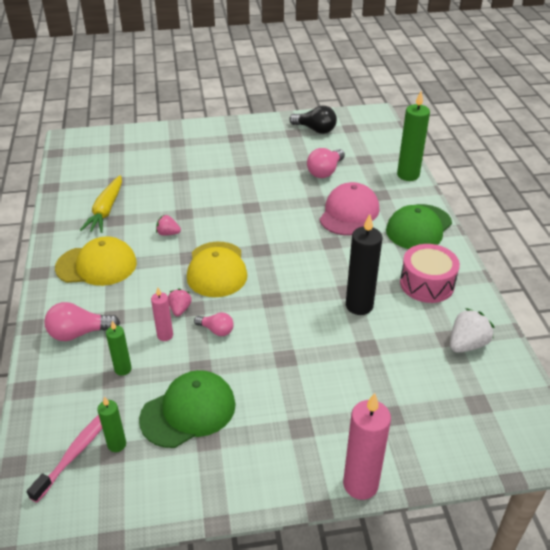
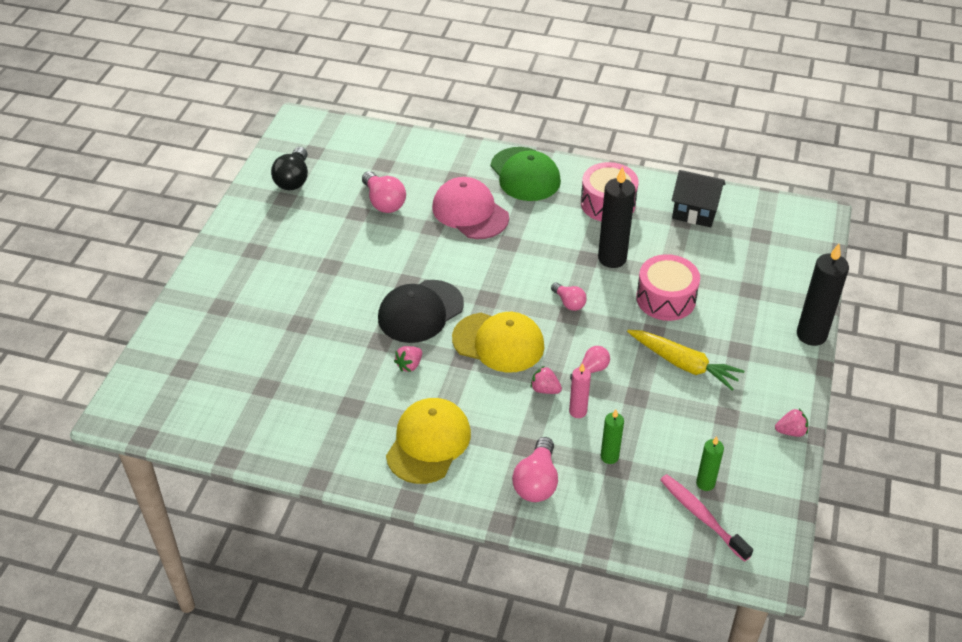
camera: 65 degrees left, 5 degrees up
yellow carrot [80,175,122,233] -> yellow carrot moved to [627,330,744,390]
green cap [139,370,236,448] -> none
black light bulb [289,106,337,134] -> black light bulb turned 135 degrees clockwise [271,147,308,190]
pink candle [343,393,391,500] -> black candle [797,244,849,346]
green candle [397,91,430,181] -> none
white strawberry [450,308,494,353] -> black house [672,170,725,227]
none -> black cap [378,280,464,343]
none -> pink light bulb [551,283,587,311]
none -> pink drum [636,254,700,321]
none -> pink strawberry [775,409,808,437]

